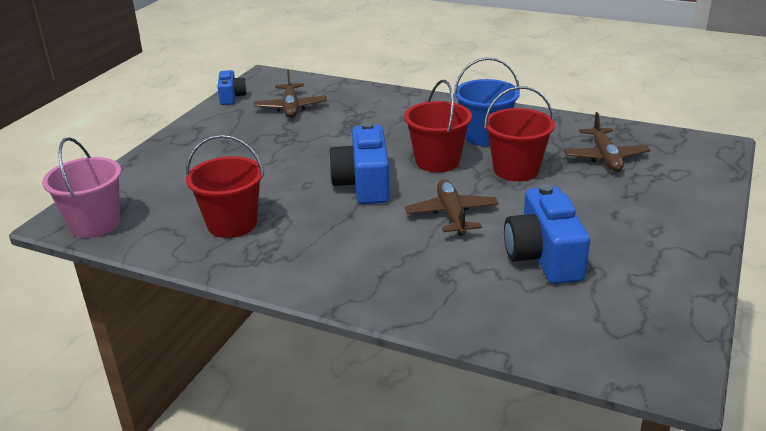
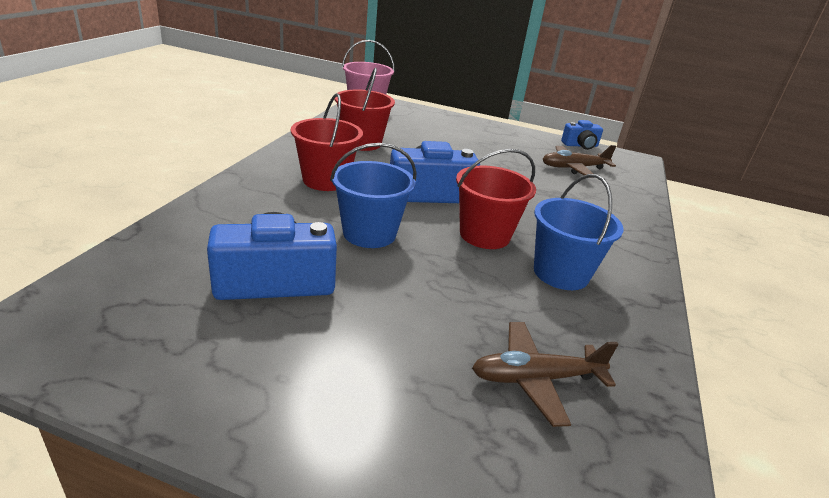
camera: 80 degrees right, 0 degrees up
brown plane [405,179,499,236] -> blue bucket [330,143,416,248]
red bucket [484,86,555,181] -> red bucket moved to [291,93,363,191]

